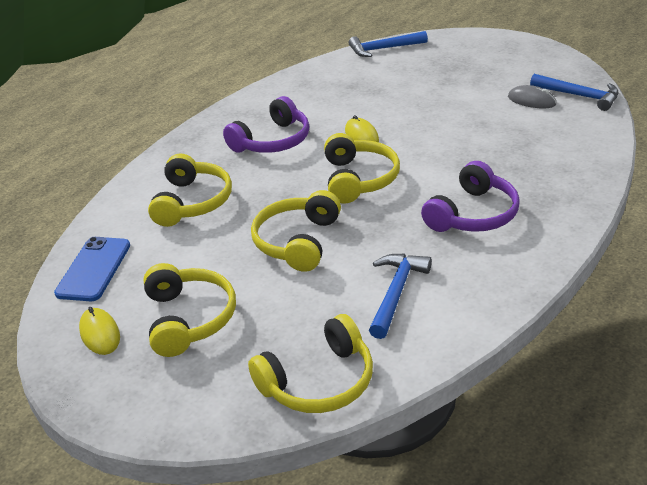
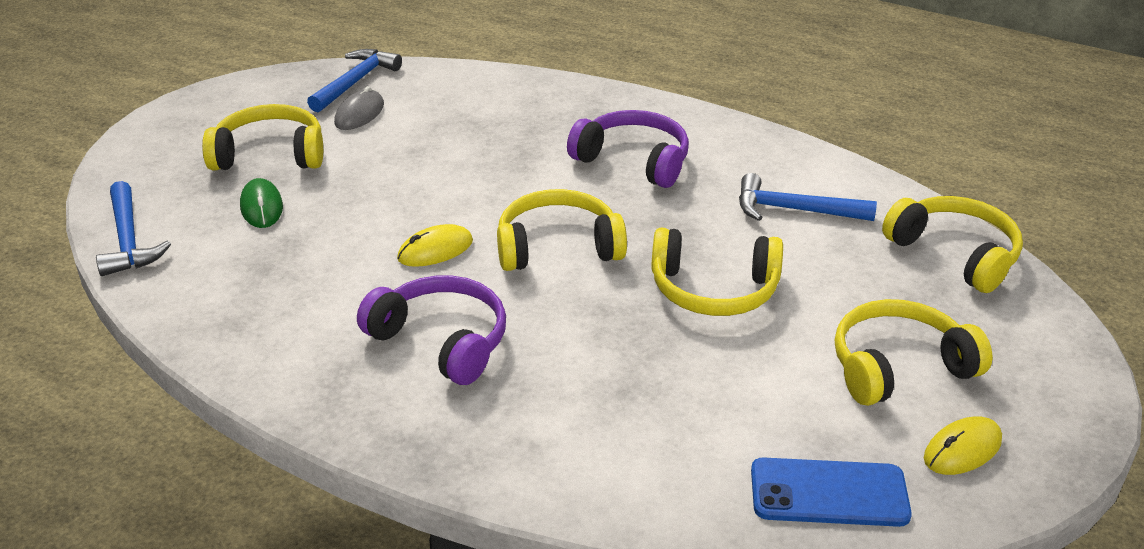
camera: 100 degrees left, 0 degrees up
yellow headphones [148,154,232,227] -> yellow headphones moved to [202,104,323,170]
none -> green mouse [240,178,283,228]

